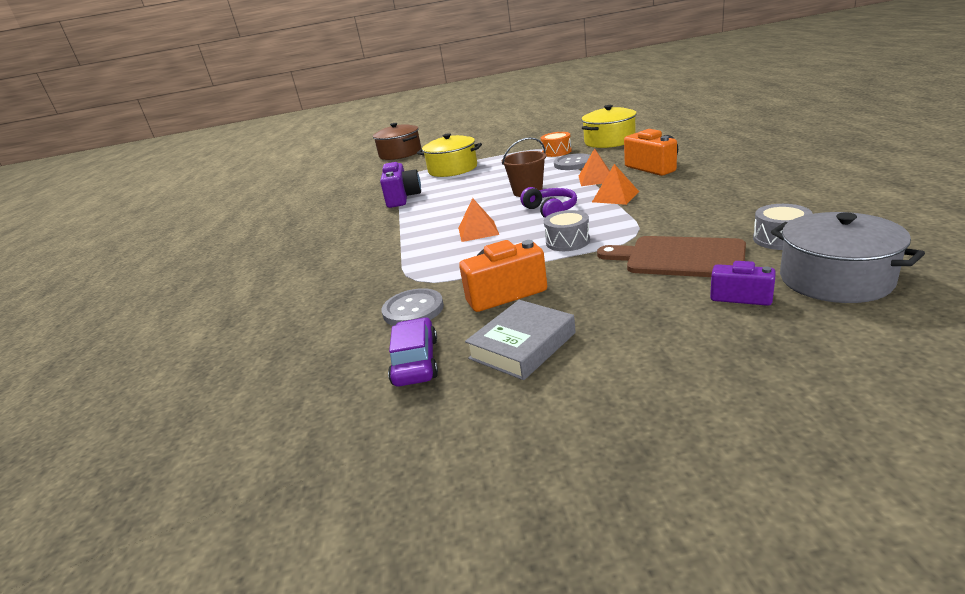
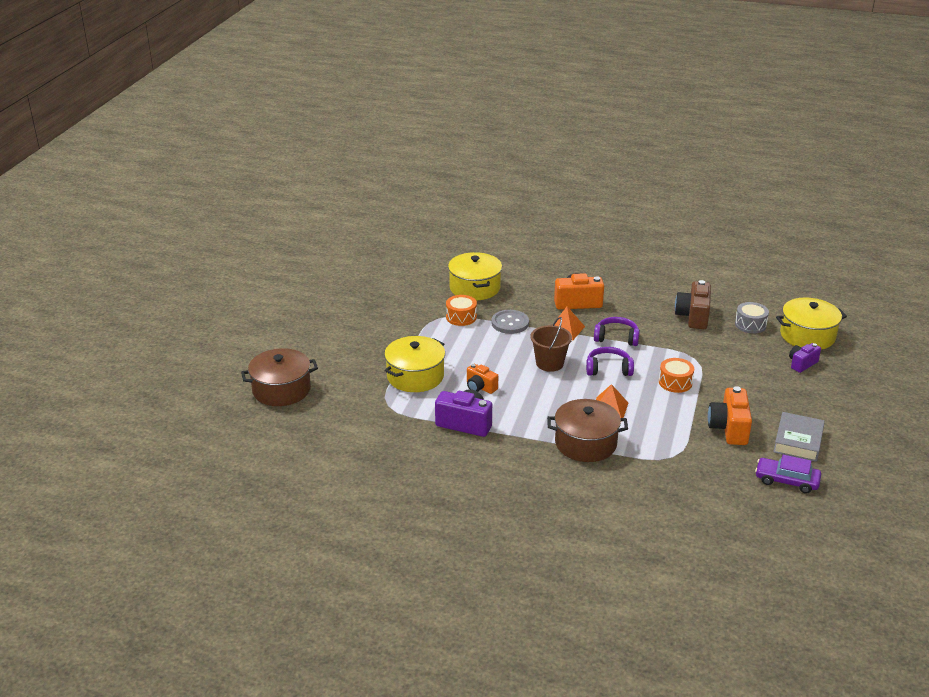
camera: 70 degrees left, 5 degrees up
grey button [382,288,444,326] -> none
grey book [465,300,576,380] -> grey book turned 45 degrees clockwise [773,412,825,462]
grey drum [544,210,590,251] -> orange drum [659,358,694,393]
orange pyramid [592,164,639,205] -> purple headphones [594,317,640,346]
brown cutting board [597,236,746,277] -> none
grey pot [771,212,925,303] -> yellow pot [776,297,847,350]
none -> orange camera [467,364,498,394]
none -> brown pot [547,399,628,462]
none -> brown camera [675,280,711,329]

